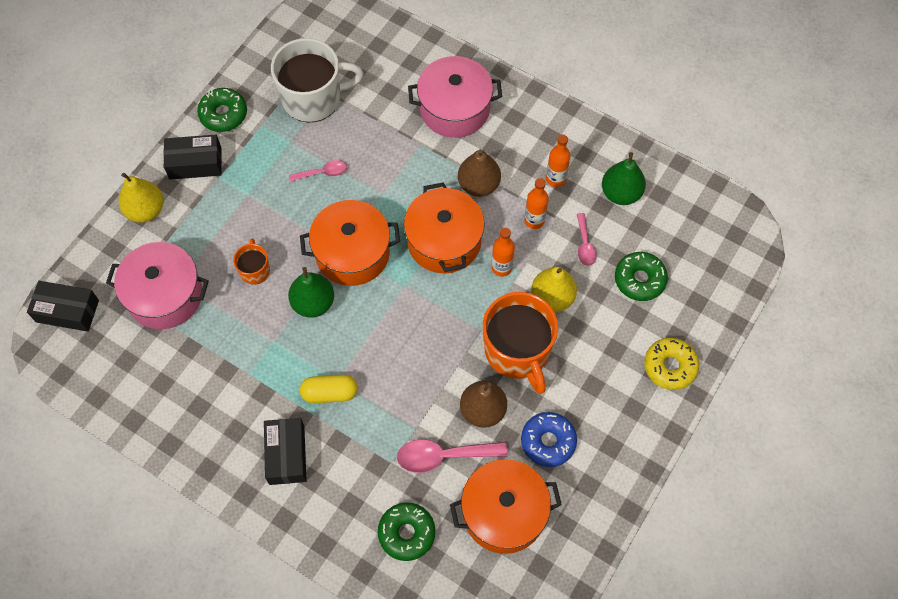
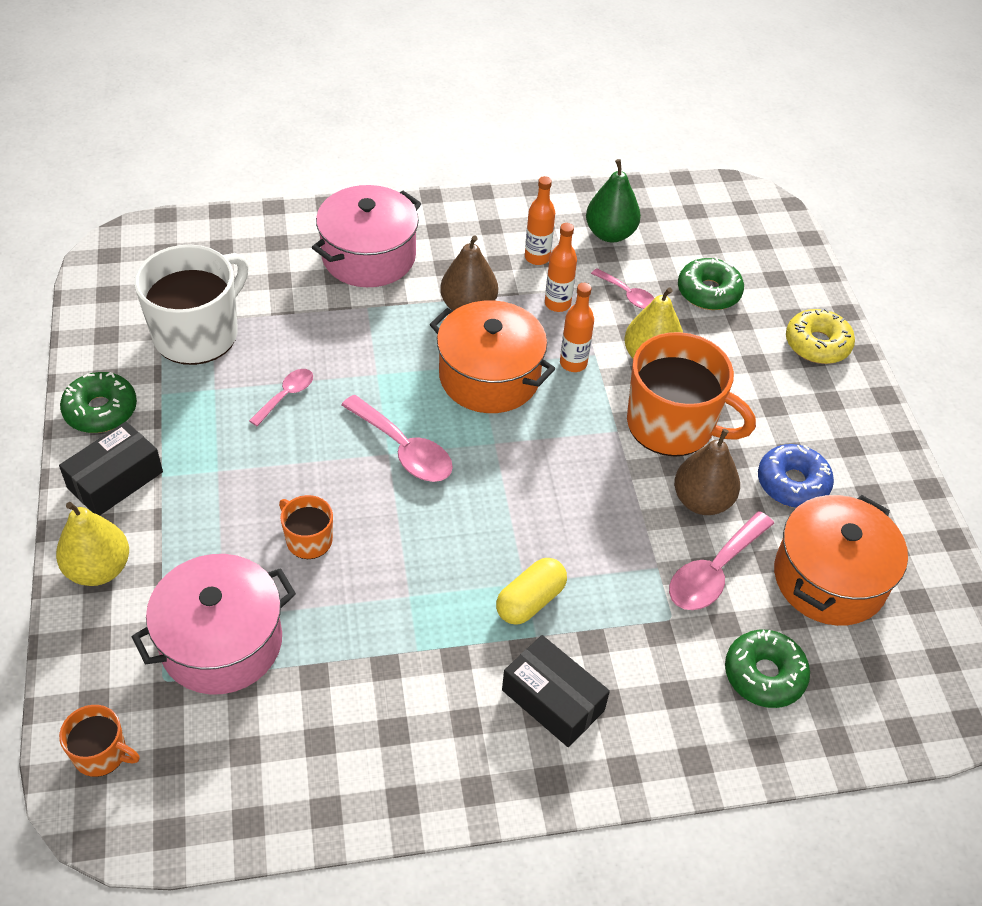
camera: 45 degrees left, 15 degrees down
black box [27,281,99,332] -> orange mug [59,705,140,777]
green pear [288,267,334,318] -> none
orange pot [300,200,400,286] -> pink spoon [341,395,453,482]

